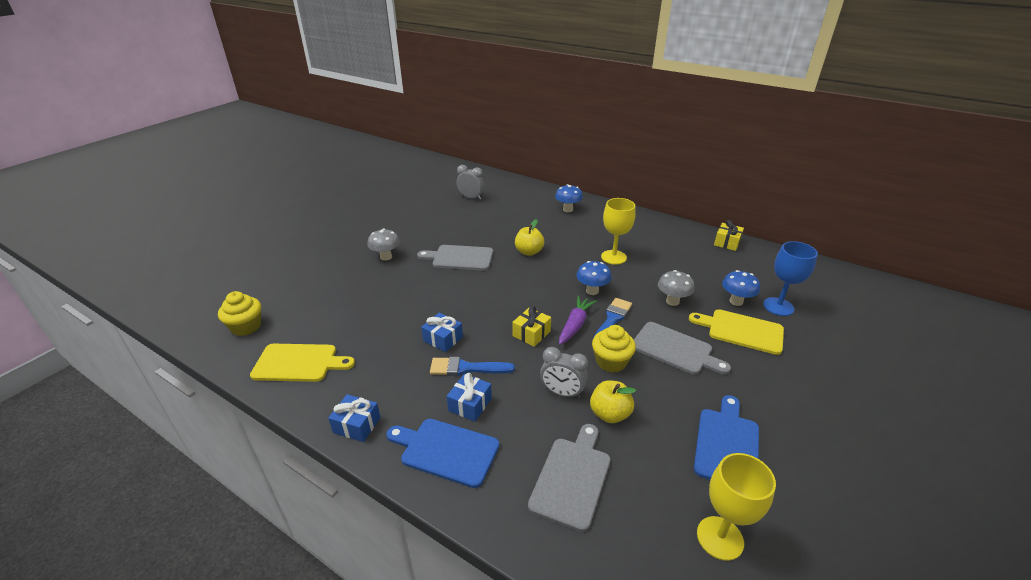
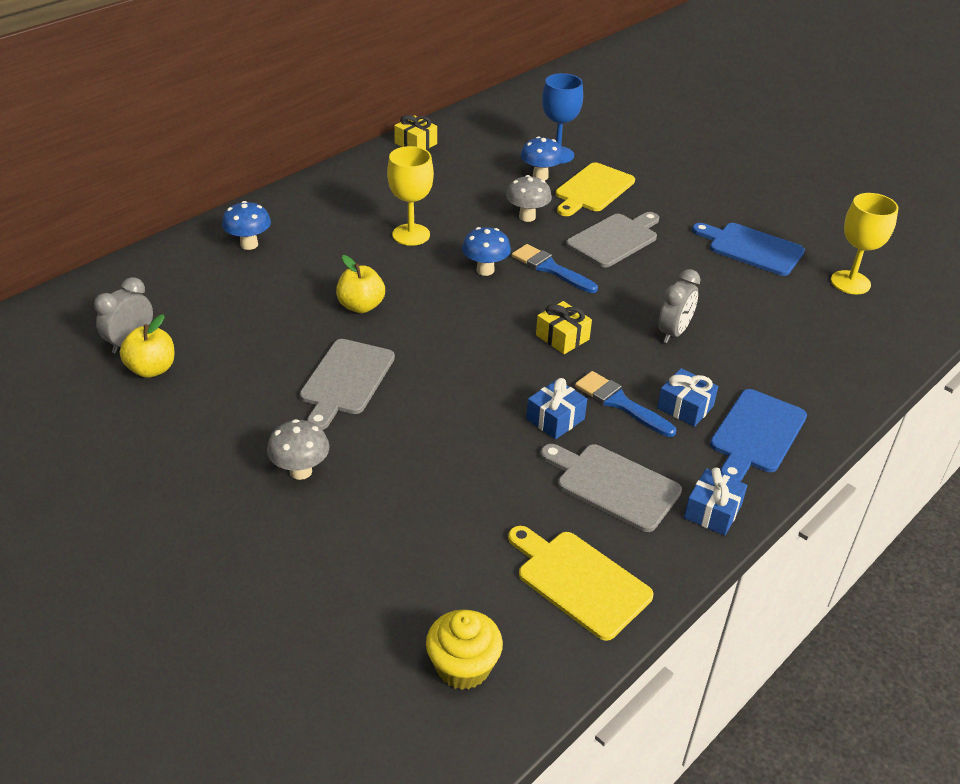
camera: 80 degrees left, 5 degrees up
yellow cutting board [250,344,355,382] -> yellow cutting board turned 60 degrees counterclockwise [508,526,653,641]
blue brush [430,357,515,376] -> blue brush turned 120 degrees clockwise [575,371,676,437]
grey cutting board [528,424,610,532] -> grey cutting board moved to [541,444,682,532]
purple carrot [559,296,597,345] -> none
yellow apple [590,380,636,423] -> yellow apple moved to [120,314,175,378]
yellow cupcake [592,325,636,373] -> none

